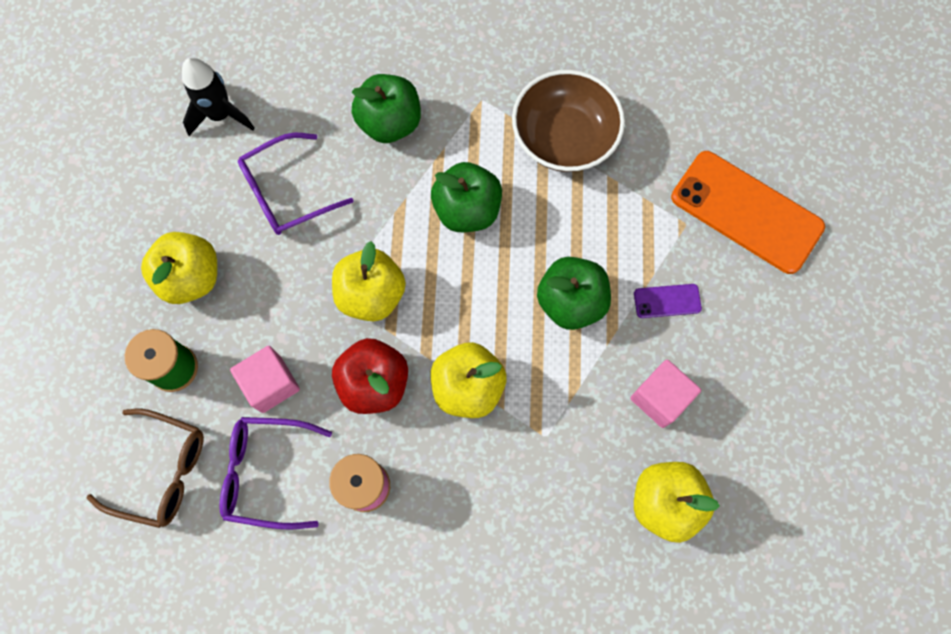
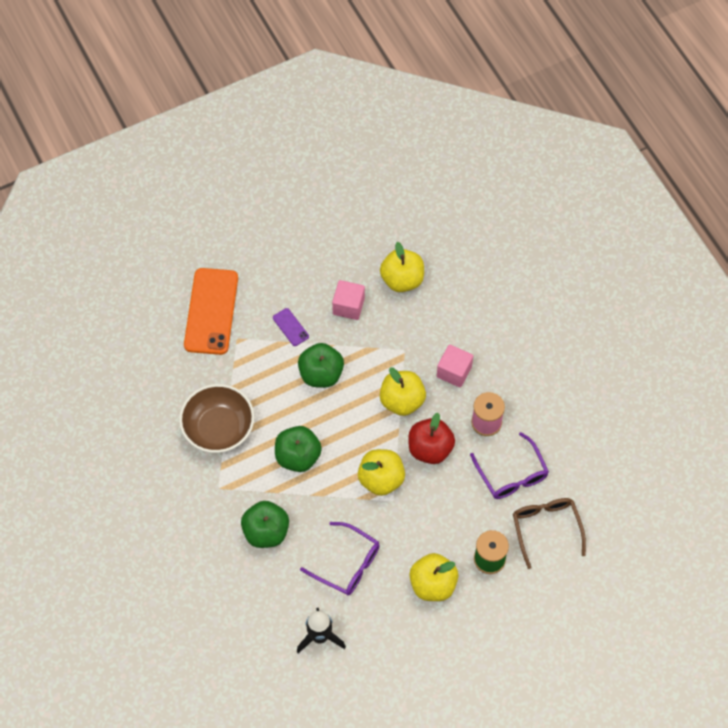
camera: 120 degrees left, 10 degrees down
pink cube [230,346,300,413] -> pink cube moved to [437,344,473,388]

